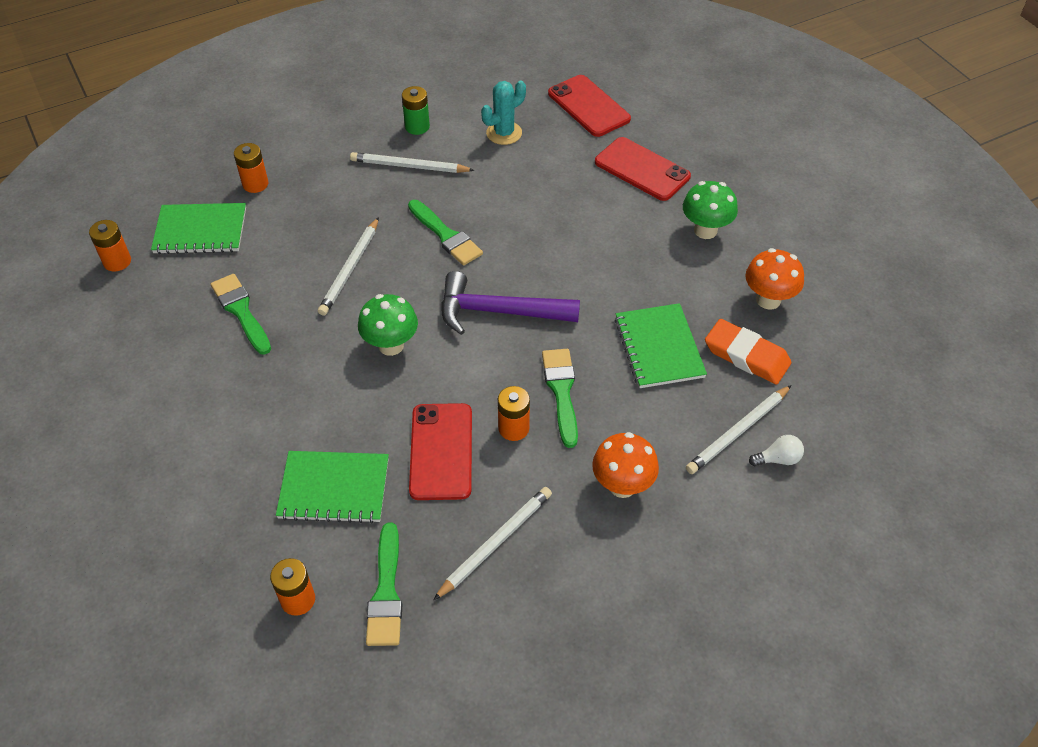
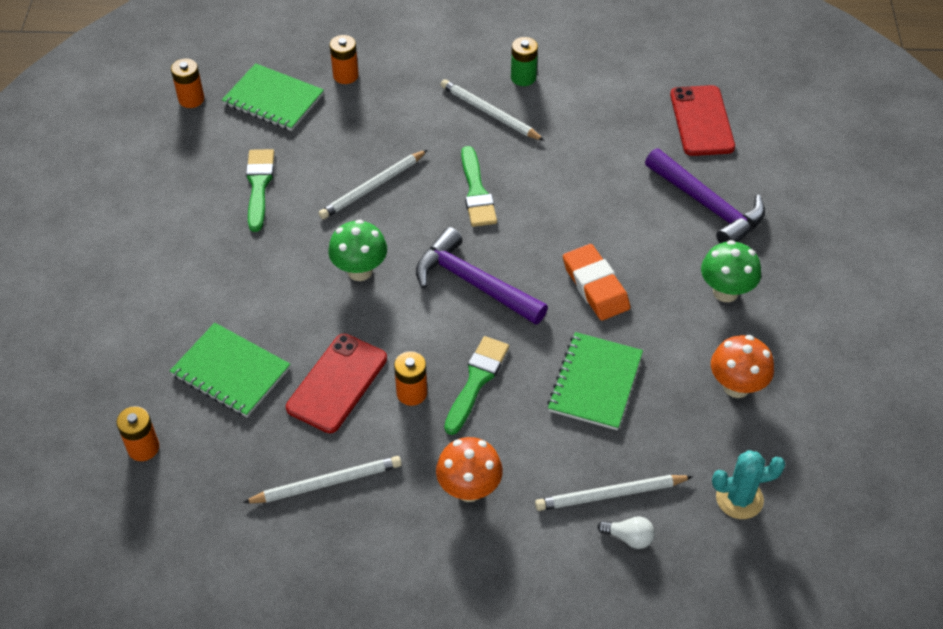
camera: 30 degrees right, 0 degrees up
green brush [366,523,402,646] -> none
turquoise cactus [481,81,526,145] -> turquoise cactus moved to [712,450,786,519]
red phone [595,137,691,201] -> purple hammer [645,148,765,244]
orange eraser [705,319,791,385] -> orange eraser moved to [563,244,630,320]

